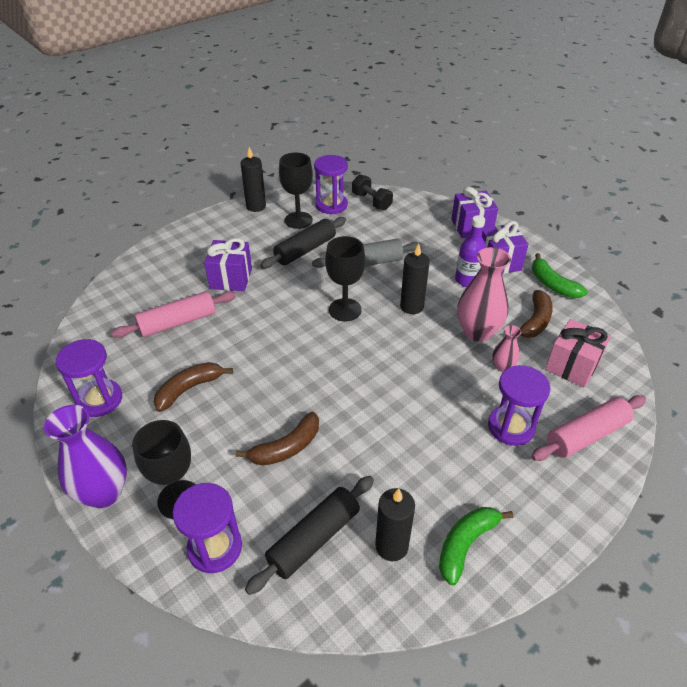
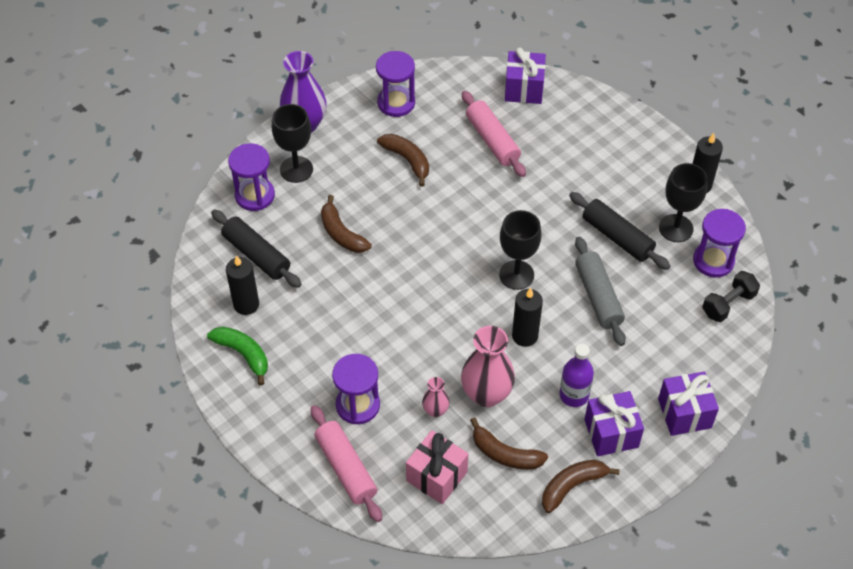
camera: 90 degrees right, 10 degrees up
purple gift [204,238,252,291] -> purple gift moved to [505,47,546,104]
green banana [532,253,588,298] -> brown banana [542,459,620,513]

